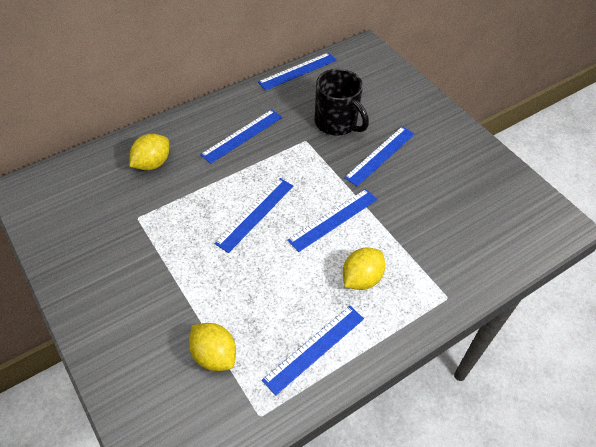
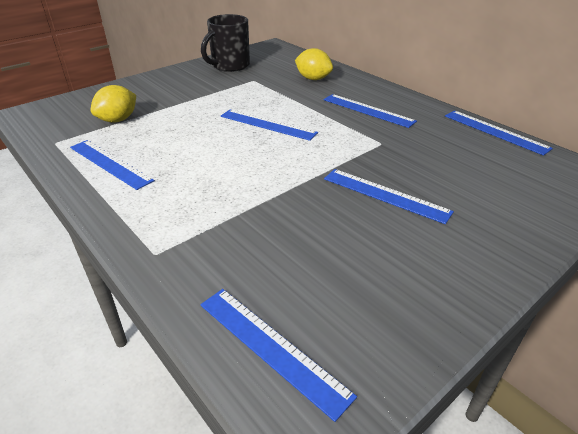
camera: 85 degrees right, 15 degrees down
blue ruler [287,189,377,252] -> blue ruler moved to [200,289,357,422]
black mug [314,69,369,136] -> black mug moved to [201,14,250,72]
yellow lemon [343,248,385,290] -> none

